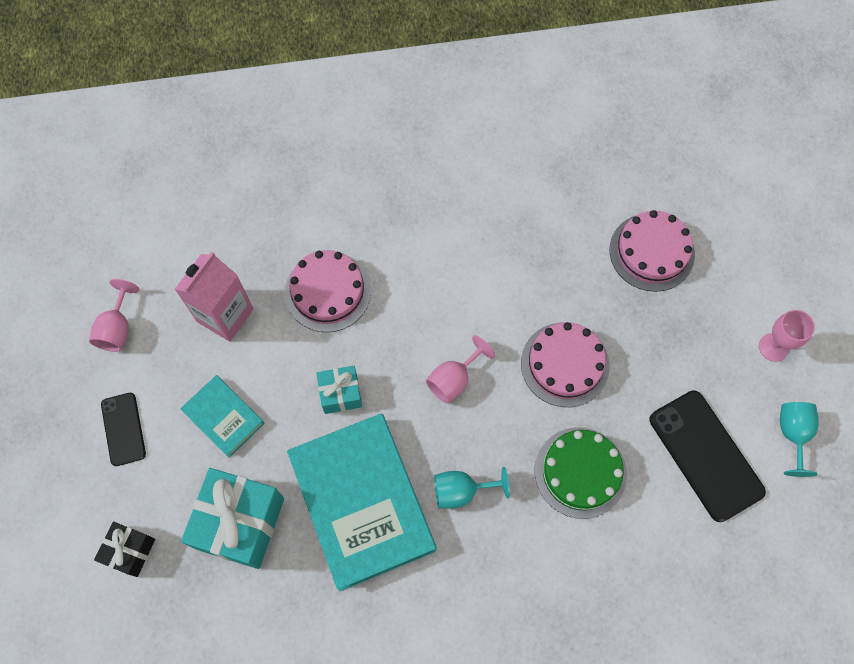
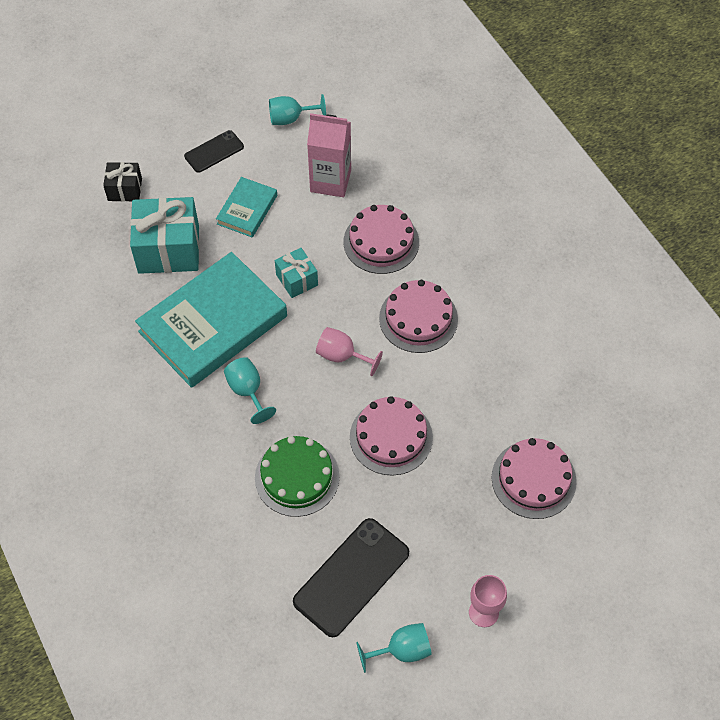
camera: 70 degrees right, 10 degrees down
pink goblet [89,279,139,352] -> turquoise goblet [269,94,326,125]
none -> pink cake [379,280,458,353]

